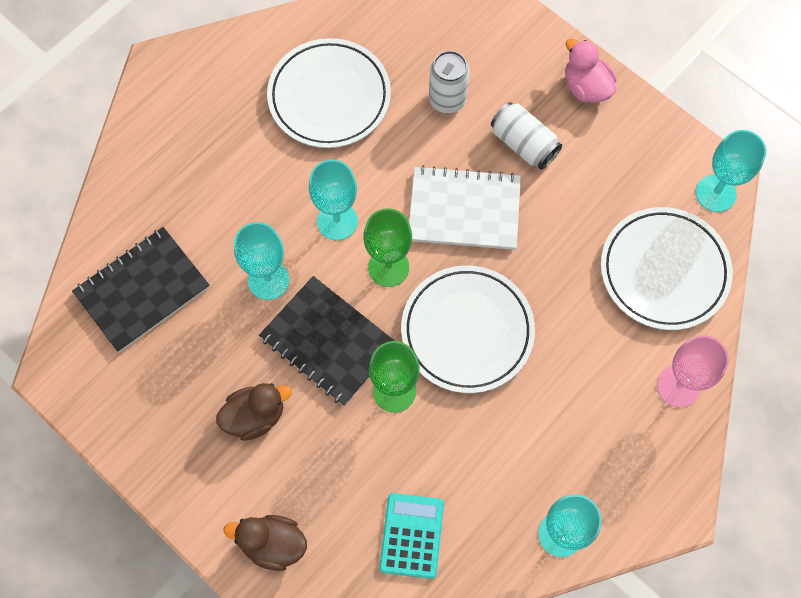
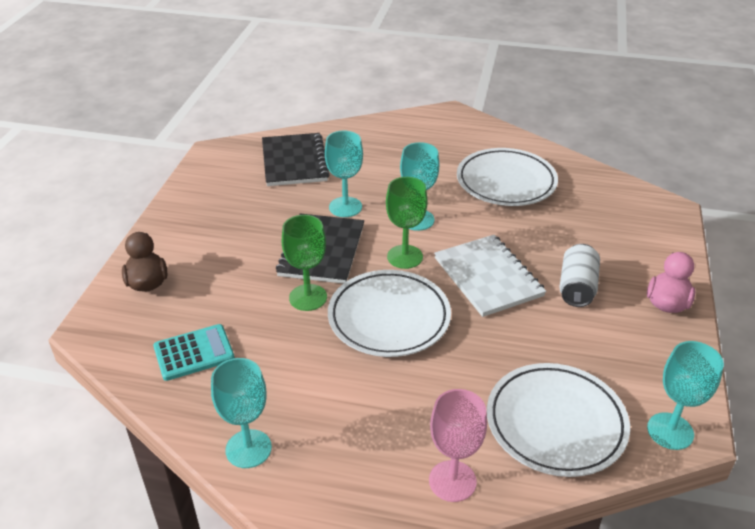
camera: 60 degrees right, 30 degrees down
black notebook [72,227,210,353] -> black notebook turned 60 degrees clockwise [262,133,330,186]
brown duck [216,383,292,440] -> none
white can [429,51,469,113] -> none

